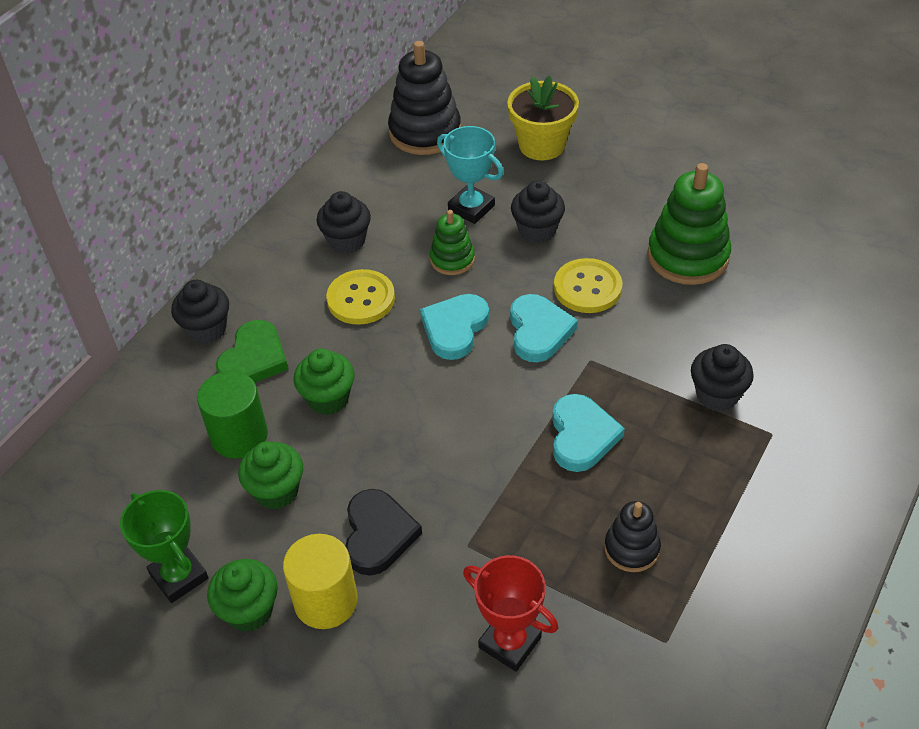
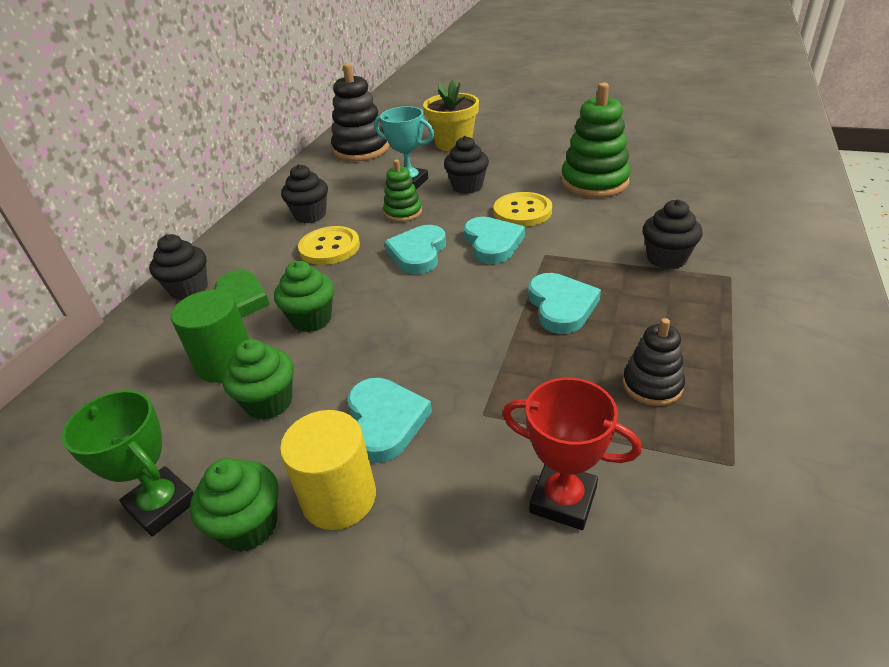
camera: 10 degrees left, 10 degrees down
black heart [345,489,422,576] -> turquoise heart [347,378,432,463]

